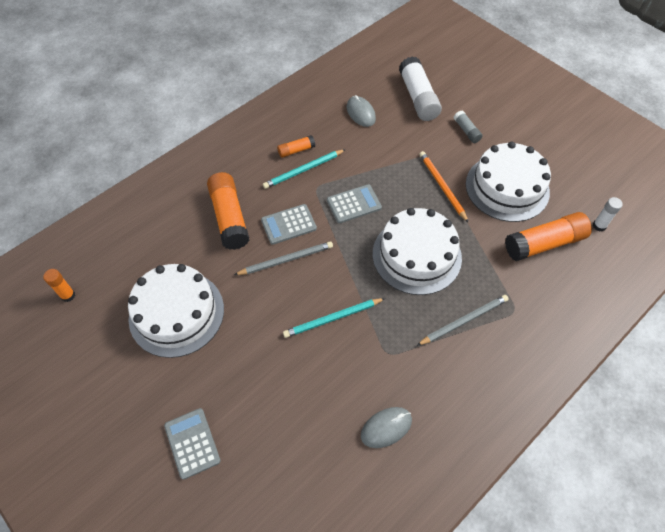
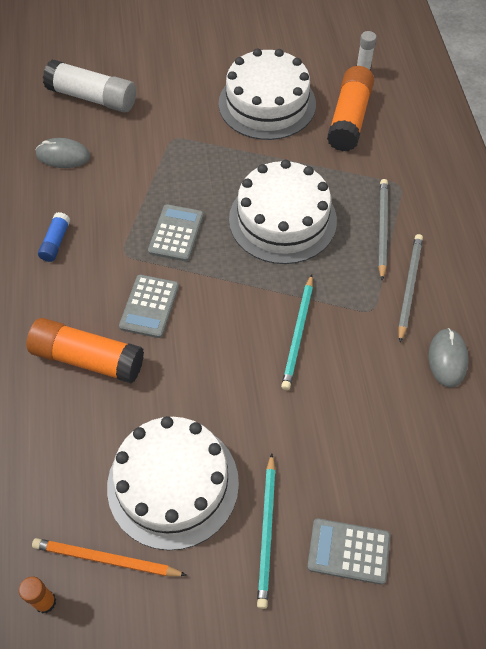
camera: 55 degrees left, 0 degrees up
grey pencil [234,241,333,275] -> grey pencil moved to [398,234,423,342]
turquoise pencil [263,149,346,189] -> turquoise pencil moved to [257,453,276,609]
orange glue stick [277,135,315,158] -> blue glue stick [38,212,70,262]
orange pencil [420,151,469,223] -> orange pencil moved to [32,538,187,576]
grey glue stick [454,110,483,143] -> none

